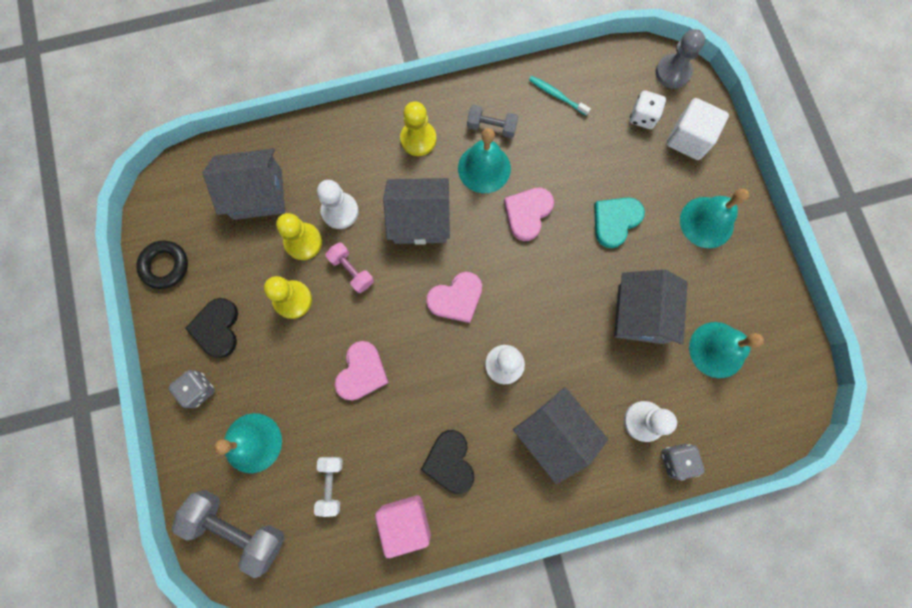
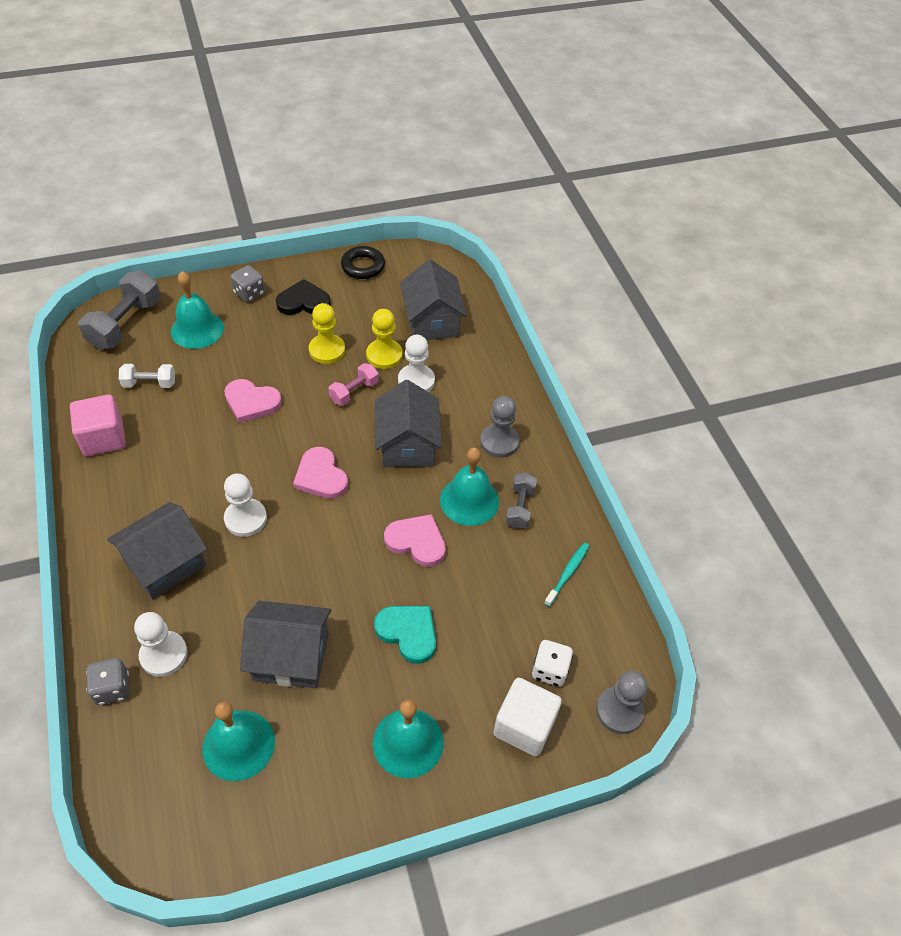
camera: 85 degrees right, 25 degrees down
yellow pawn [400,101,436,156] -> grey pawn [480,396,519,458]
black heart [421,430,474,494] -> none

